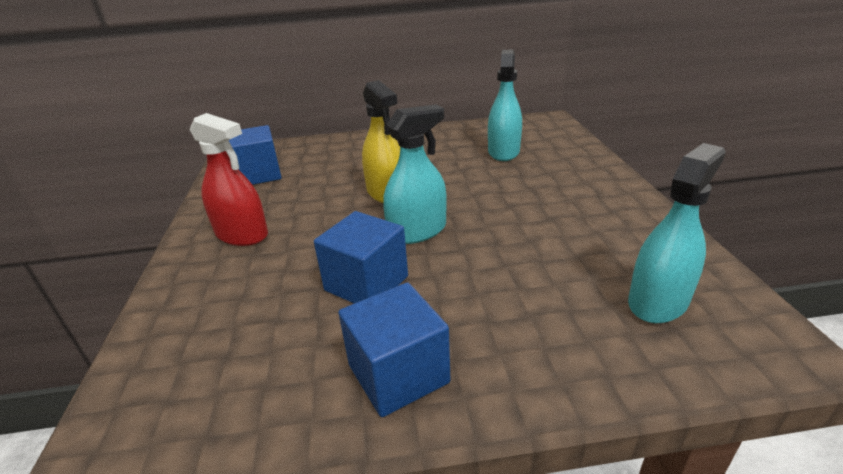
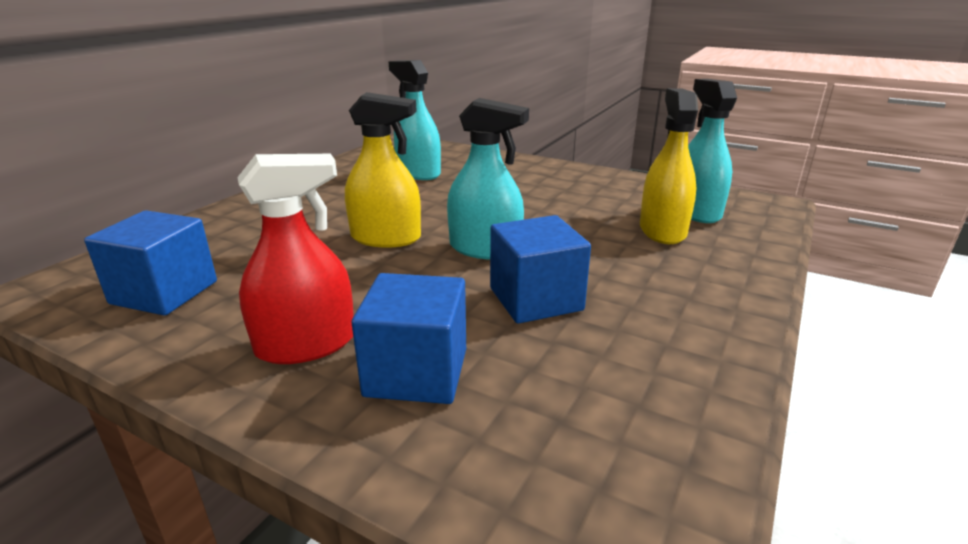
camera: 55 degrees left, 5 degrees down
blue cube [338,282,450,417] -> blue cube moved to [352,273,466,404]
turquoise spray bottle [383,105,447,244] -> turquoise spray bottle turned 105 degrees clockwise [447,98,529,260]
none -> yellow spray bottle [640,88,698,244]

